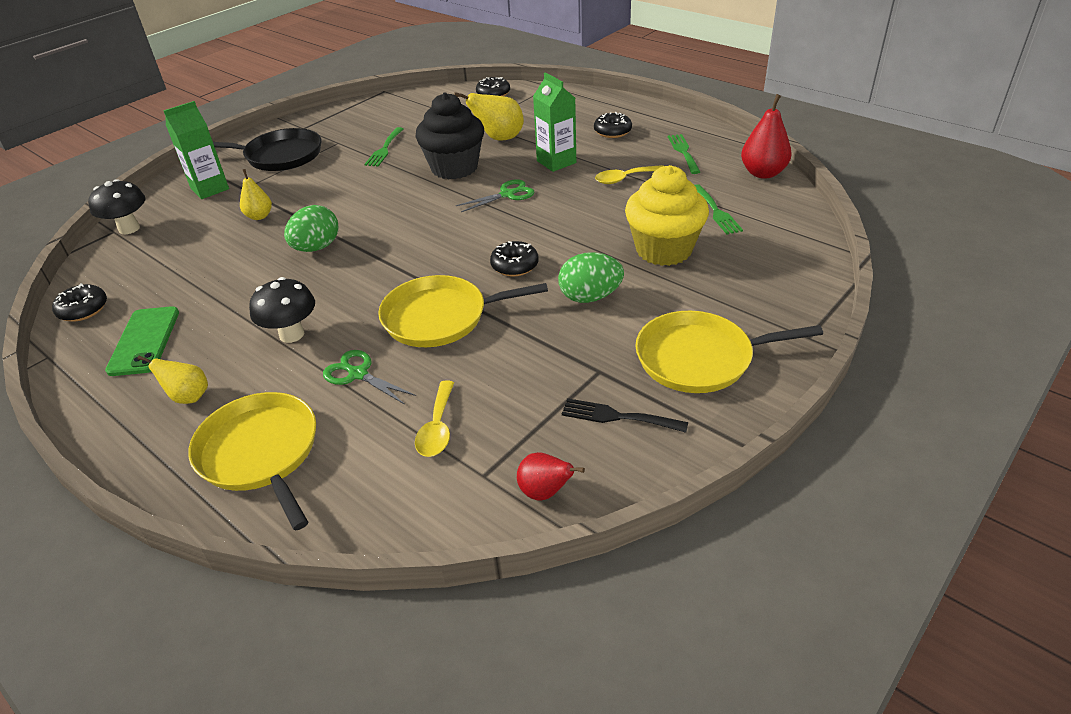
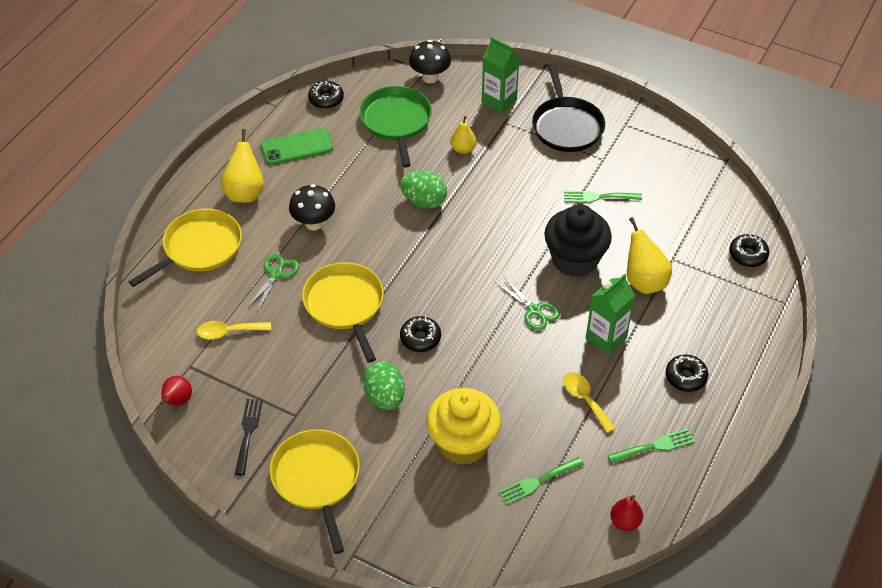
camera: 75 degrees right, 10 degrees up
yellow pear [138,355,208,404] -> yellow pear [221,129,264,203], size x1.59
red pear [741,94,792,179] -> red pear [610,495,643,531], size x0.63
none -> green pan [359,86,432,168]

